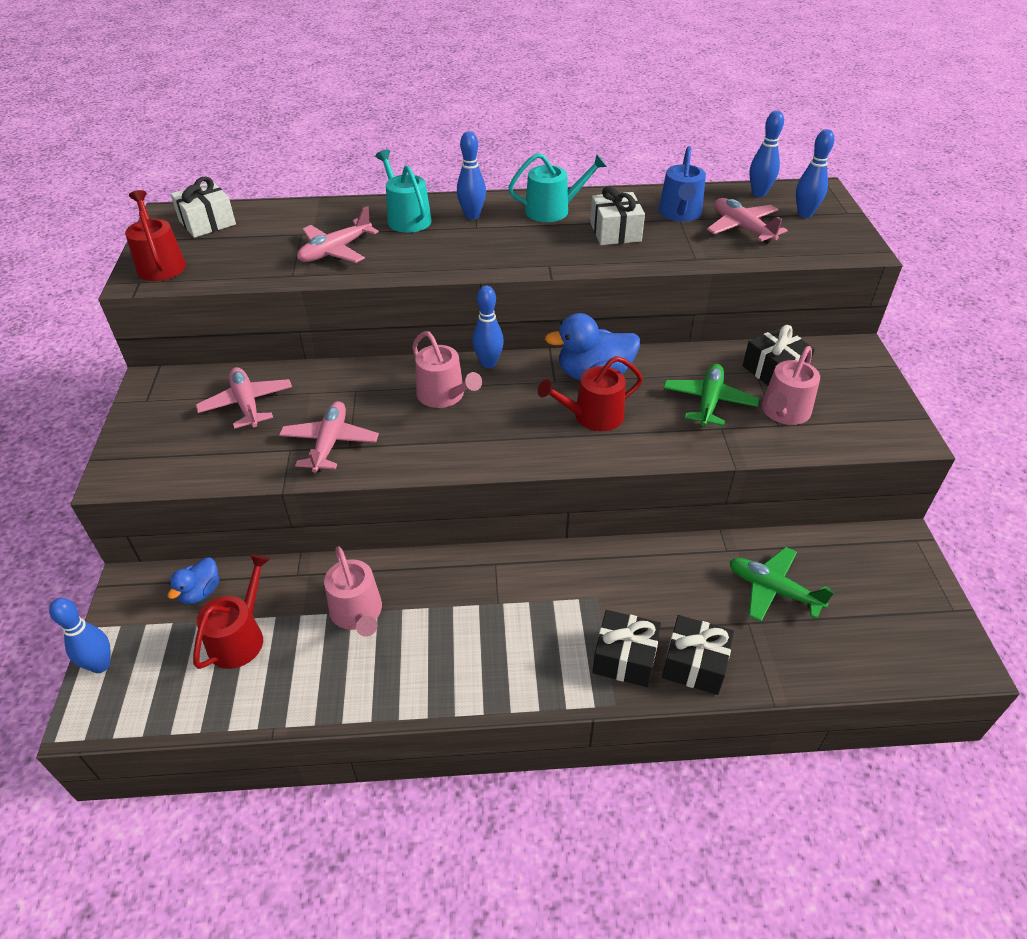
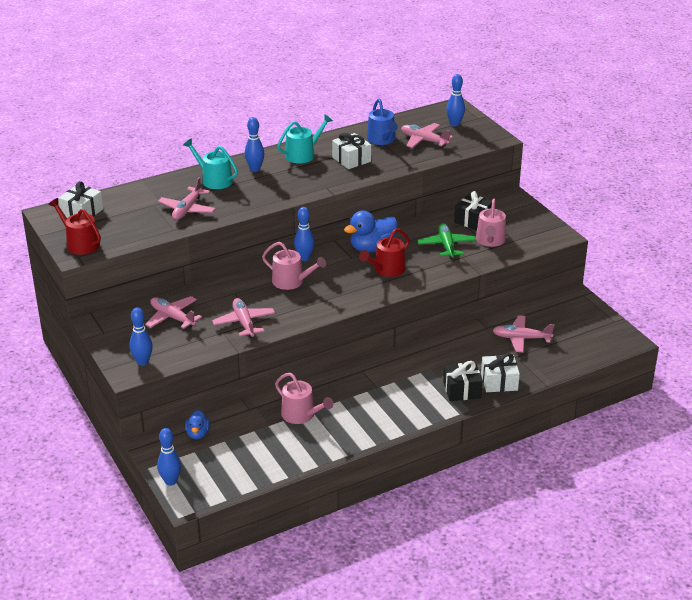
camera: 25 degrees left, 10 degrees down
red watering can [193,554,270,669] -> none
black gift [662,615,734,695] -> white gift [481,353,520,392]
green plane [729,547,834,622] -> pink plane [493,315,554,352]
blue bowling pin [749,111,784,197] -> blue bowling pin moved to [130,308,153,366]

